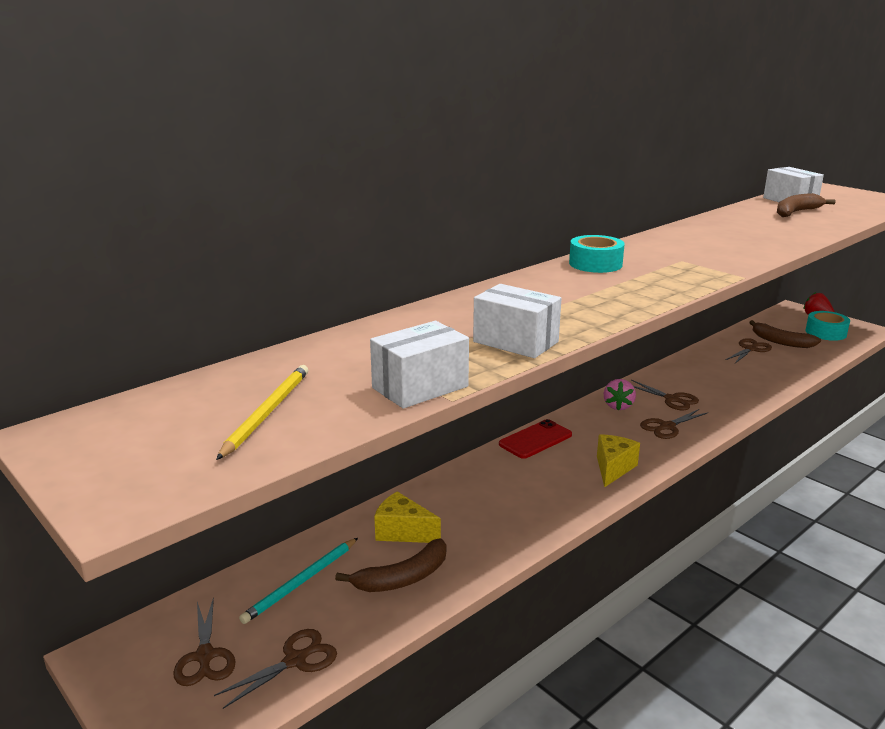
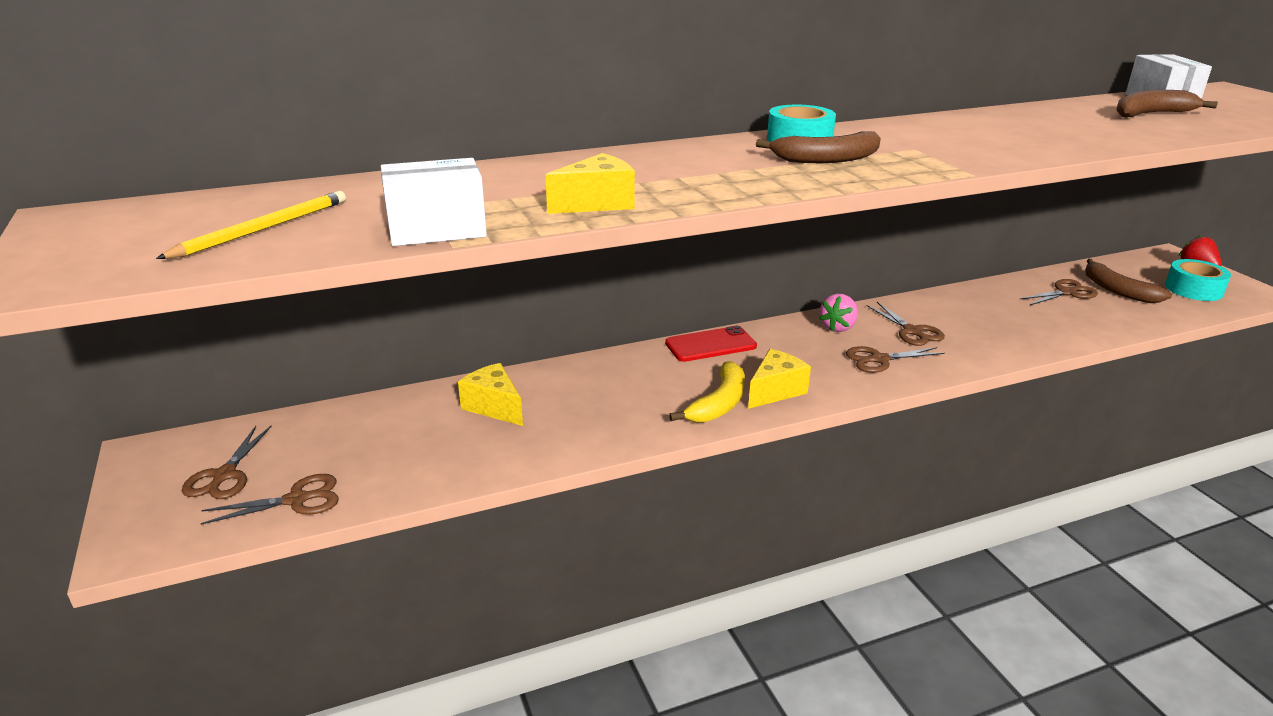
camera: 20 degrees right, 5 degrees up
turquoise pencil [239,538,358,624] -> none
brown banana [335,538,447,592] -> brown banana moved to [756,131,881,163]
white box [473,284,562,358] -> yellow cheese [545,153,635,214]
none -> yellow banana [669,361,745,423]

